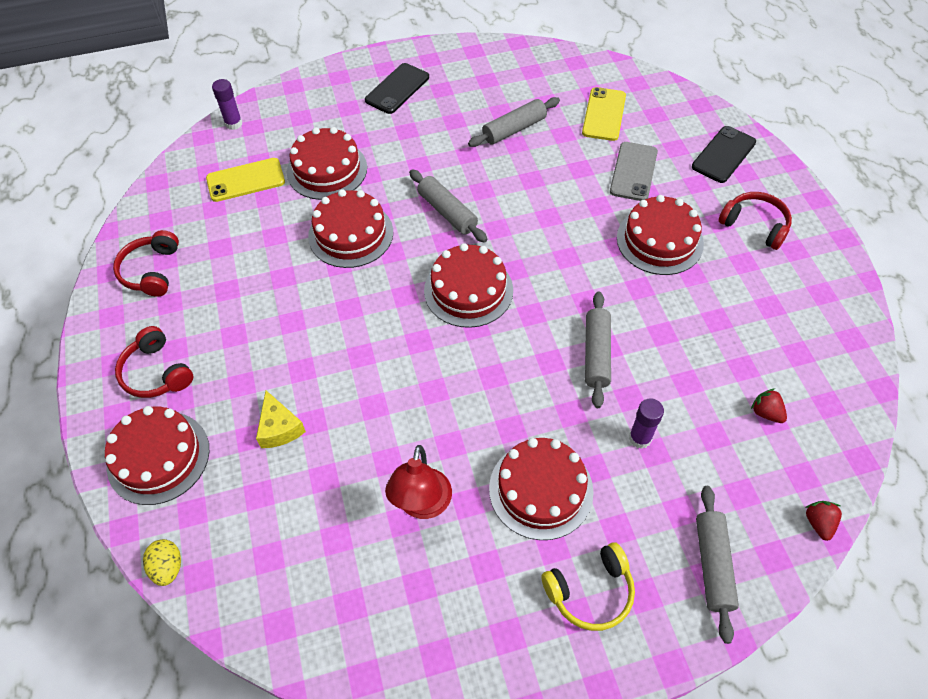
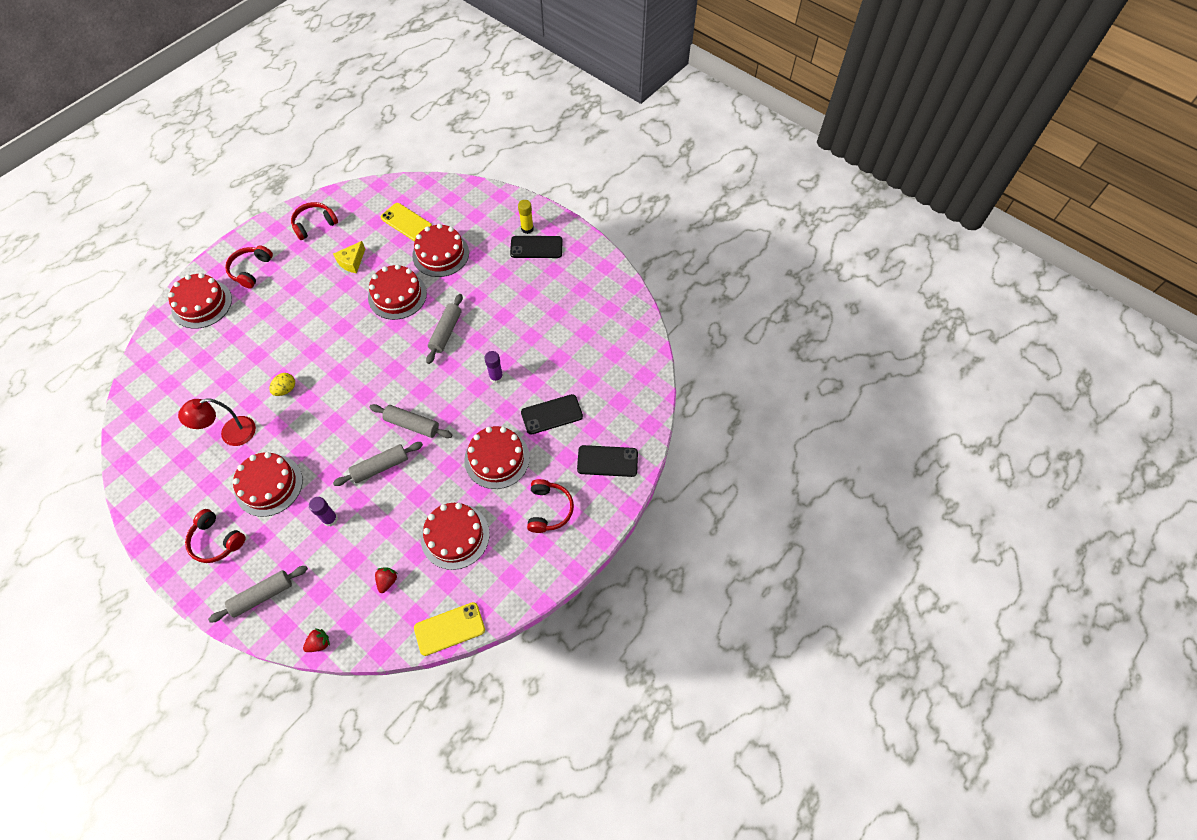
camera: 55 degrees right, 5 degrees up
yellow egg [143,539,181,586] -> yellow egg moved to [269,373,295,396]
purple glue stick [212,79,242,130] -> purple glue stick moved to [484,351,503,384]
yellow cheese [256,391,306,448] -> yellow cheese moved to [333,241,365,273]
red cake [424,243,513,328] -> red cake moved to [421,503,490,570]
grey rolling pin [468,97,560,147] -> grey rolling pin moved to [369,404,452,438]
yellow headphones [541,542,635,631] -> red headphones [185,509,246,563]
yellow phone [582,87,626,141] -> yellow phone moved to [414,602,485,656]
grey phone [610,142,658,201] -> black phone [521,394,583,434]
none -> yellow glue stick [518,200,534,234]

